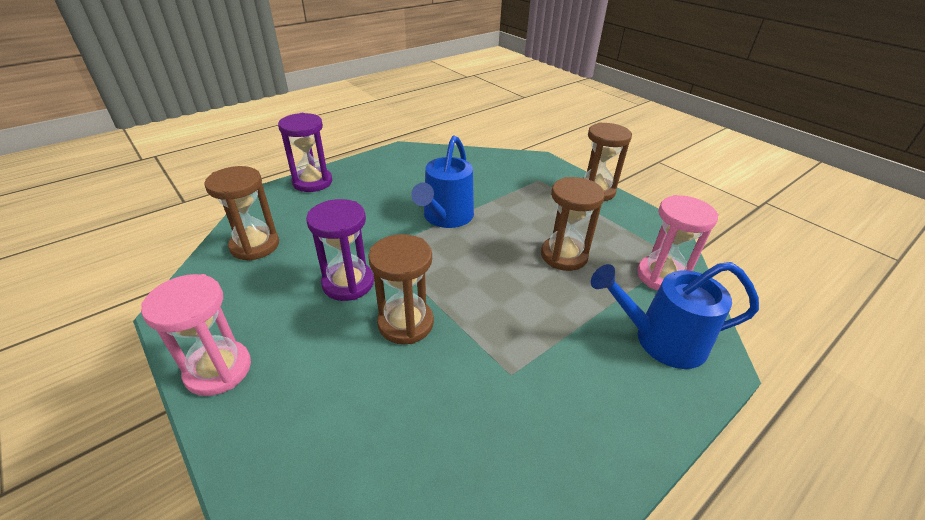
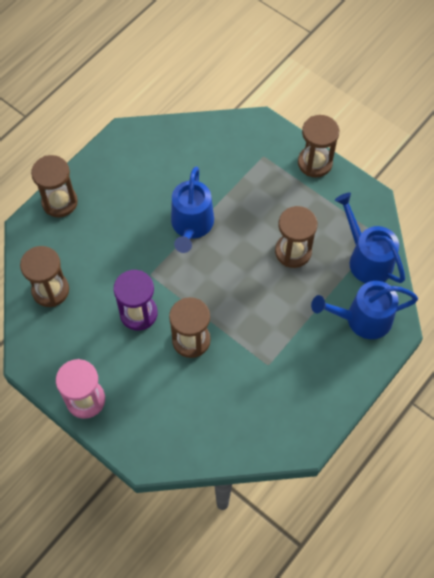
camera: 10 degrees left, 25 degrees up
purple hourglass [278,113,332,192] -> brown hourglass [31,155,78,217]
pink hourglass [637,195,719,291] -> blue watering can [335,193,405,283]

